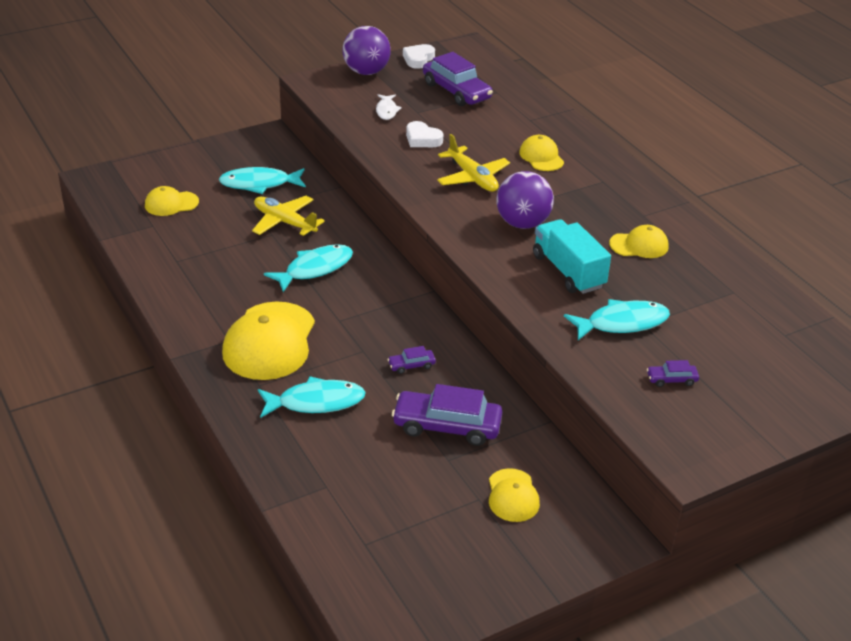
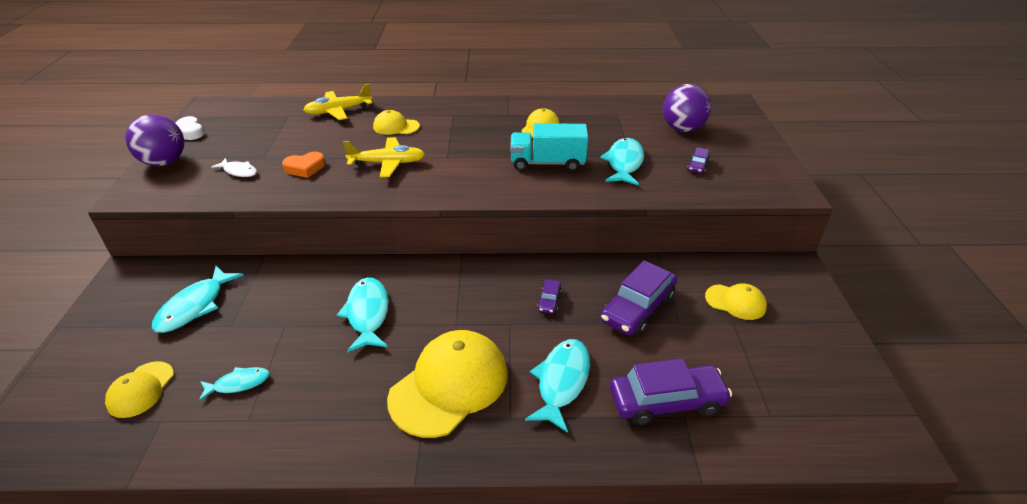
camera: 60 degrees left, 0 degrees up
yellow cap [222,302,315,380] -> yellow cap turned 90 degrees counterclockwise [387,330,508,438]
yellow plane [252,196,325,236] -> yellow plane moved to [303,84,372,120]
white heart [406,121,443,147] -> orange heart [282,152,325,178]
purple car [423,52,493,106] -> purple car moved to [610,359,732,425]
purple ball [496,171,554,229] -> purple ball moved to [663,84,711,132]
none -> turquoise fish [199,367,270,401]

